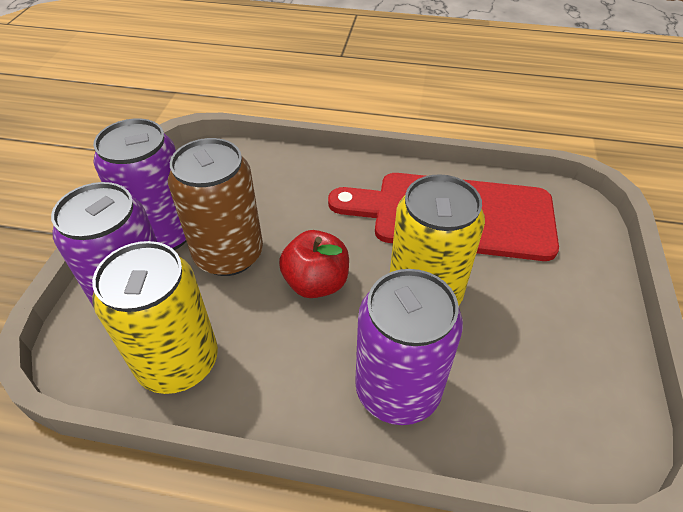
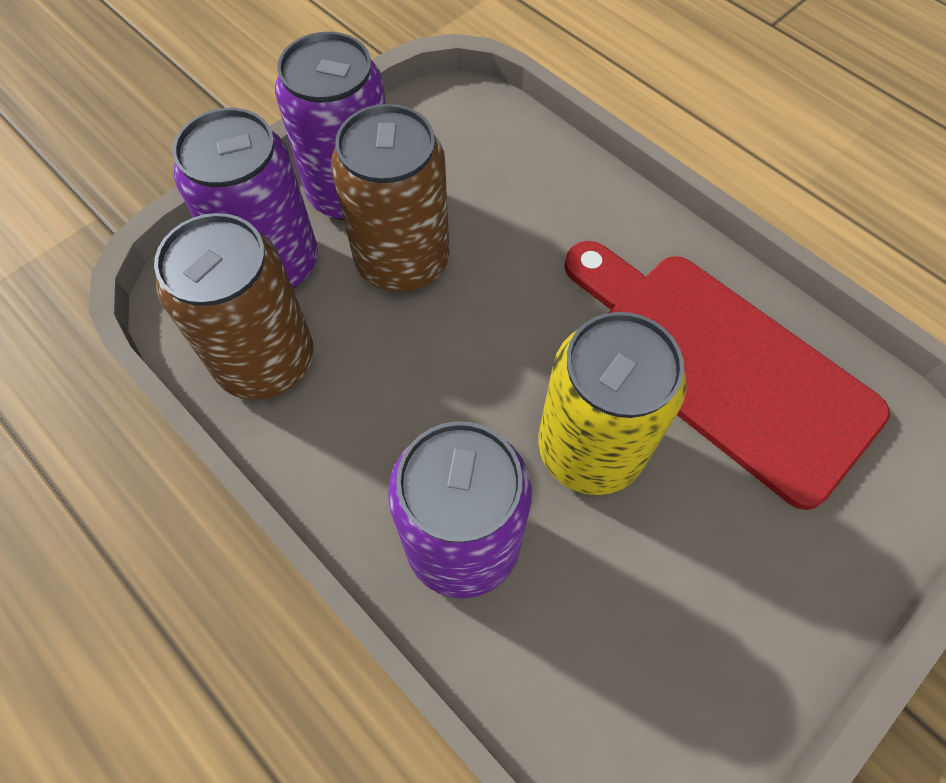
camera: 35 degrees right, 15 degrees up
yellow can [92,241,218,394] -> brown can [154,213,314,400]
red apple [279,230,349,298] -> none

